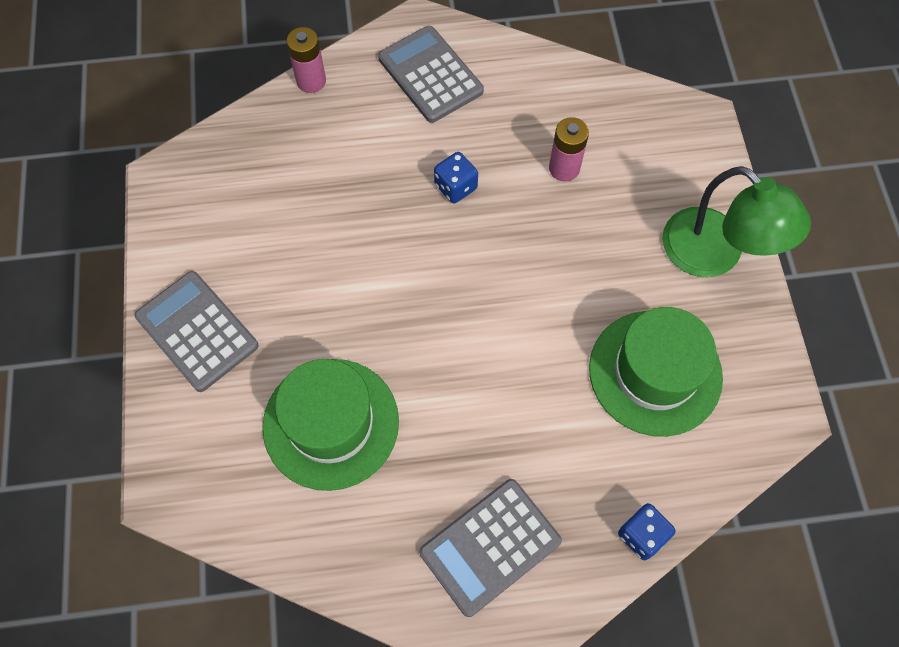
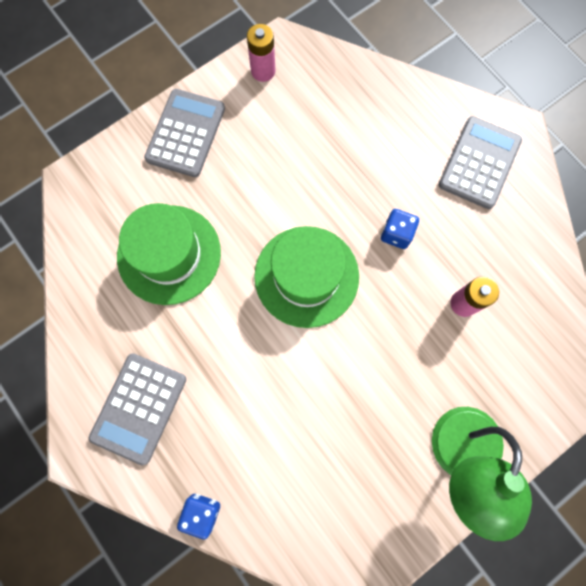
camera: 60 degrees right, 10 degrees up
pink battery [286,27,326,93] -> pink battery moved to [247,24,275,82]
grey calculator [420,479,562,617] -> grey calculator turned 90 degrees counterclockwise [89,354,186,465]
green hat [589,307,723,437] -> green hat moved to [254,226,359,328]

